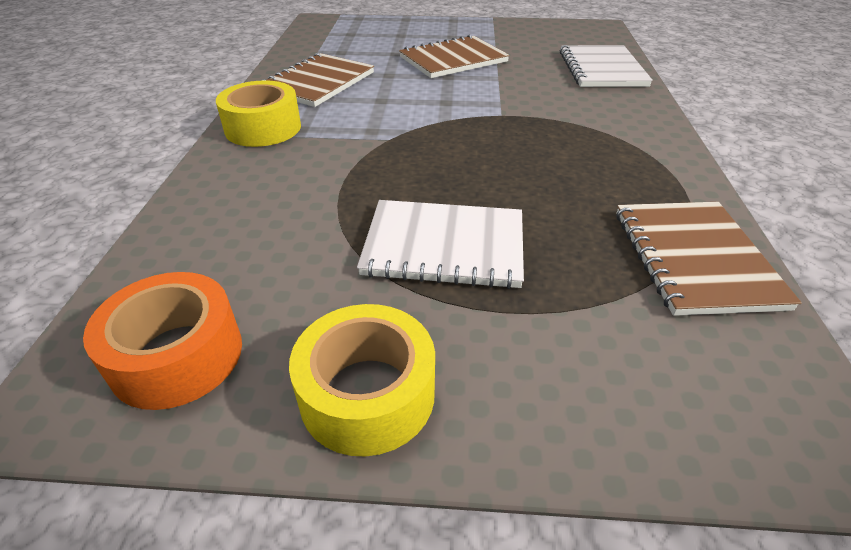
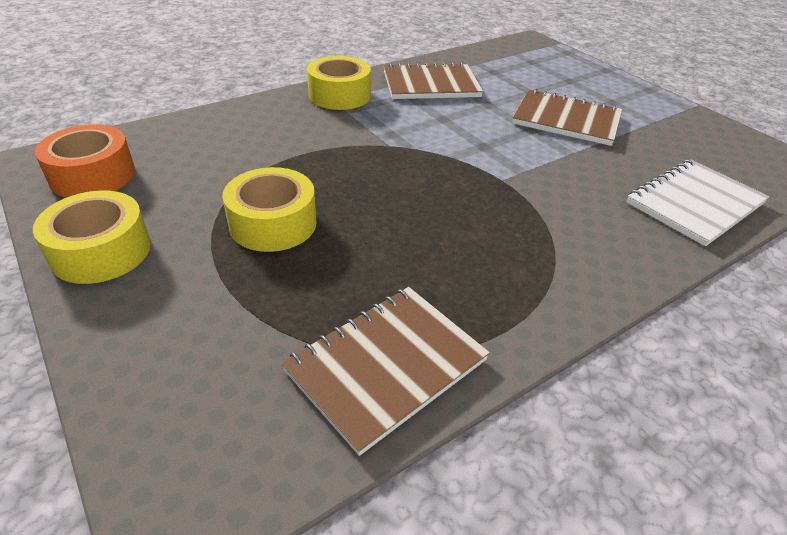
camera: 50 degrees right, 0 degrees up
white notebook [357,200,524,289] -> yellow tape [222,167,317,252]

